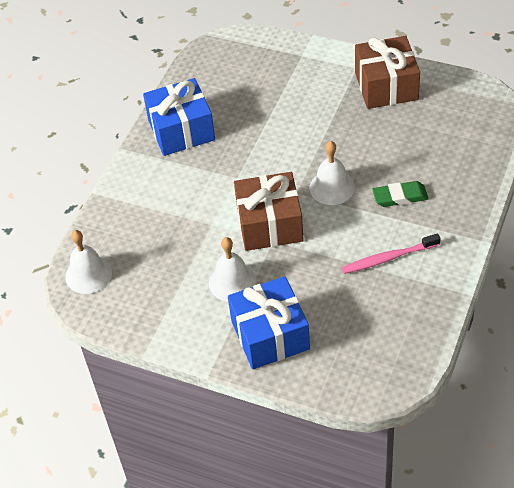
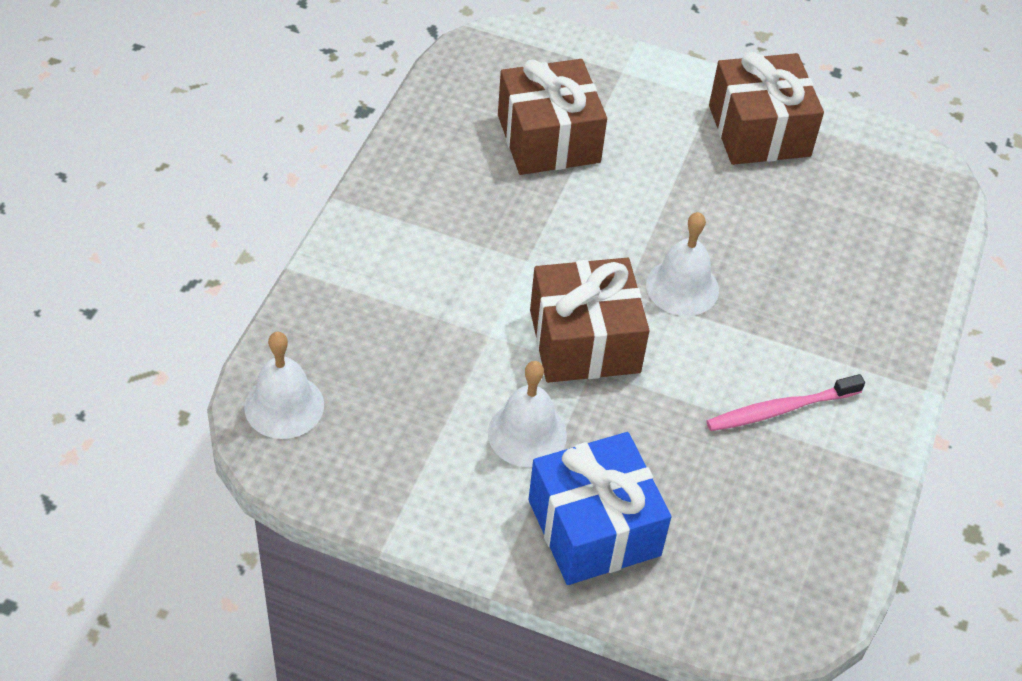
camera: 10 degrees left, 0 degrees up
blue gift [143,78,215,156] -> none
green eraser [372,181,428,207] -> none
none -> brown gift [498,59,607,175]

